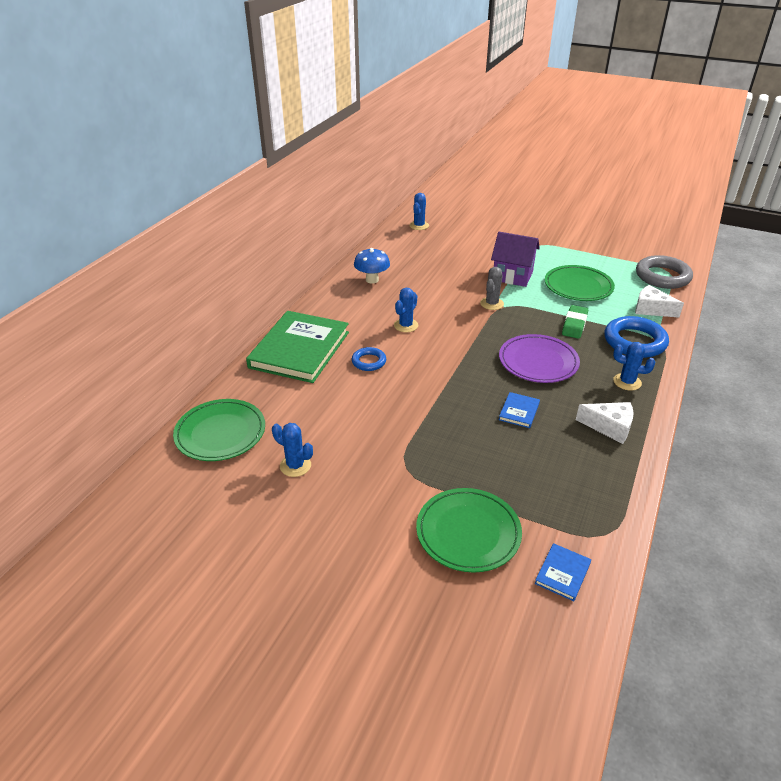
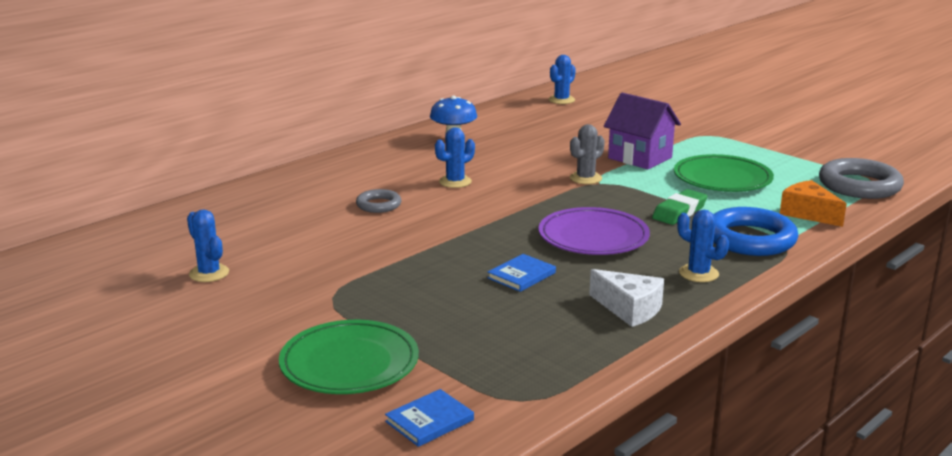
camera: 20 degrees right, 15 degrees down
green plate [173,399,265,461] -> none
green book [246,311,349,383] -> none
blue ring [352,347,386,371] -> grey ring [356,189,402,213]
white cheese [635,285,684,318] -> orange cheese [780,180,847,227]

